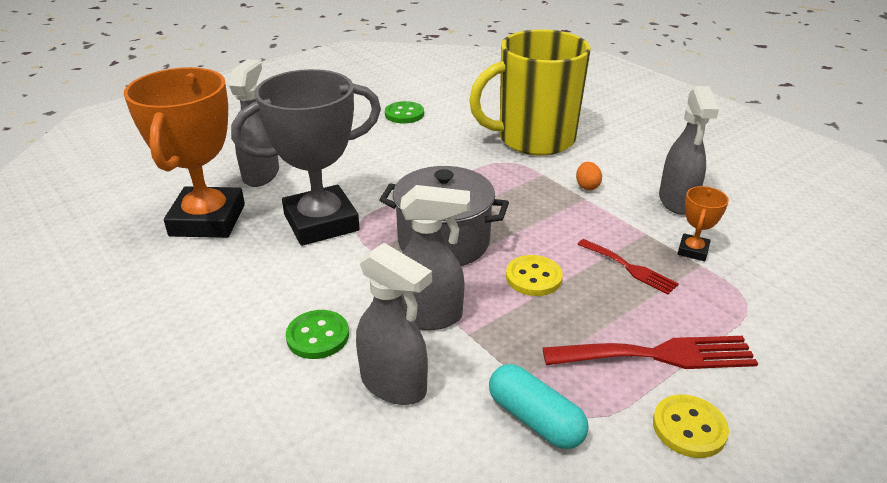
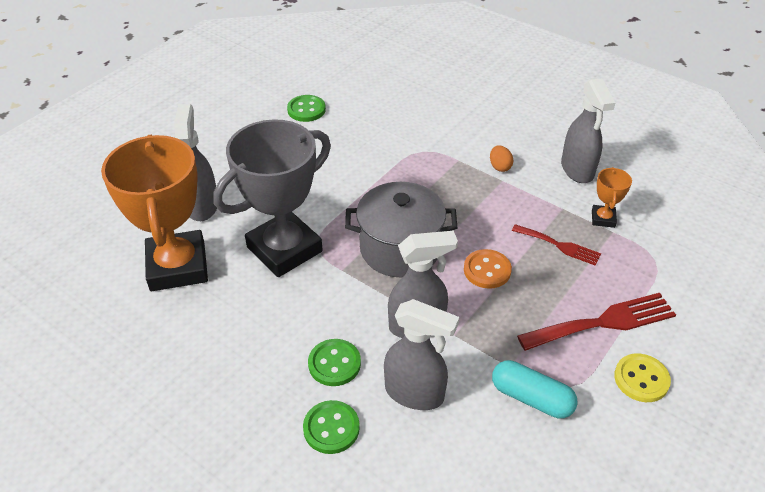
camera: 15 degrees left, 10 degrees up
yellow mug [469,29,591,156] -> none
yellow button [506,255,563,296] -> orange button [464,249,512,289]
none -> green button [303,400,360,454]

